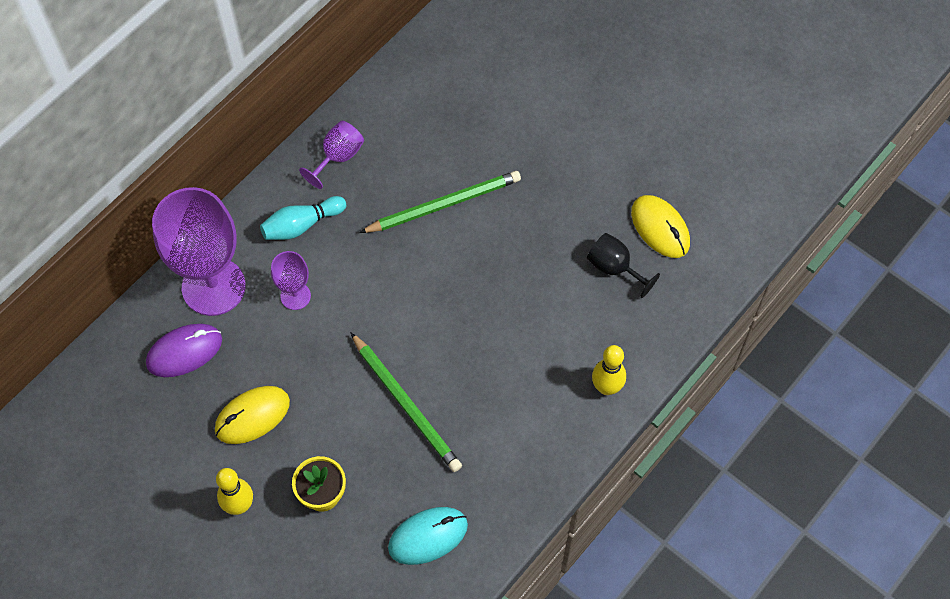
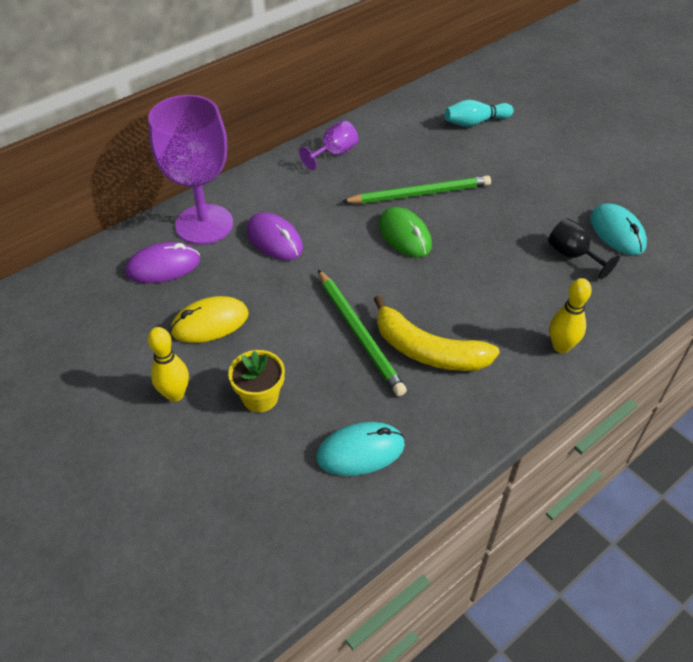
camera: 10 degrees right, 15 degrees down
turquoise bowling pin [260,196,346,240] -> turquoise bowling pin moved to [445,100,514,127]
purple goblet [271,251,311,310] -> purple mouse [247,212,303,260]
yellow mouse [631,195,690,258] -> turquoise mouse [590,203,647,255]
none -> yellow banana [373,295,500,371]
none -> green mouse [379,207,432,258]

